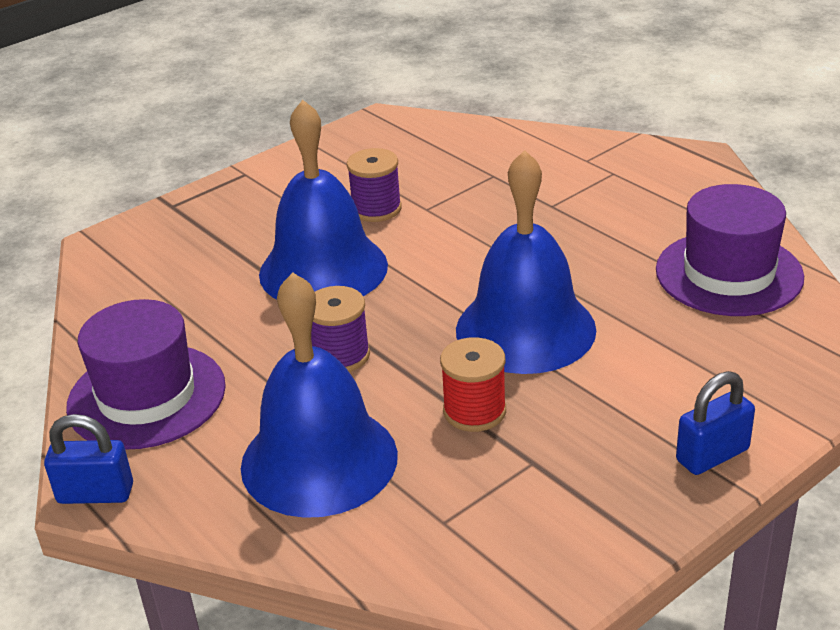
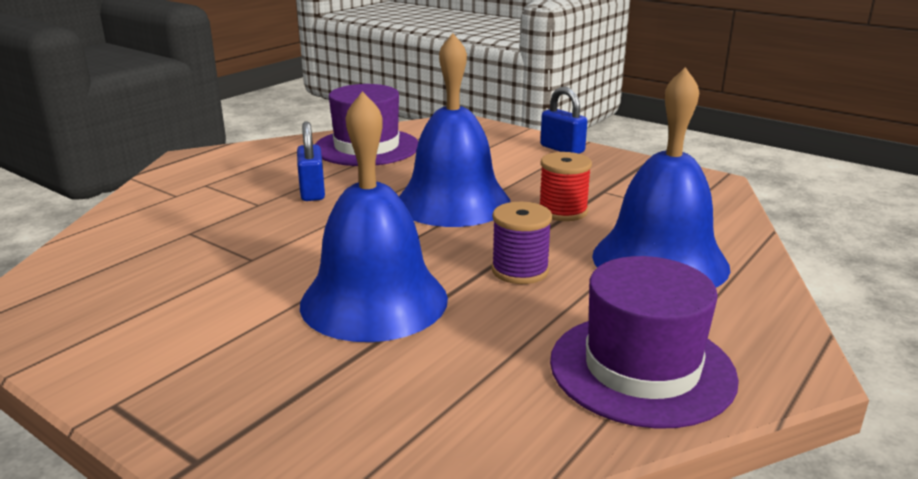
camera: 105 degrees left, 10 degrees down
blue padlock [44,414,133,504] -> blue padlock moved to [297,121,325,201]
purple spool [347,148,401,222] -> none

